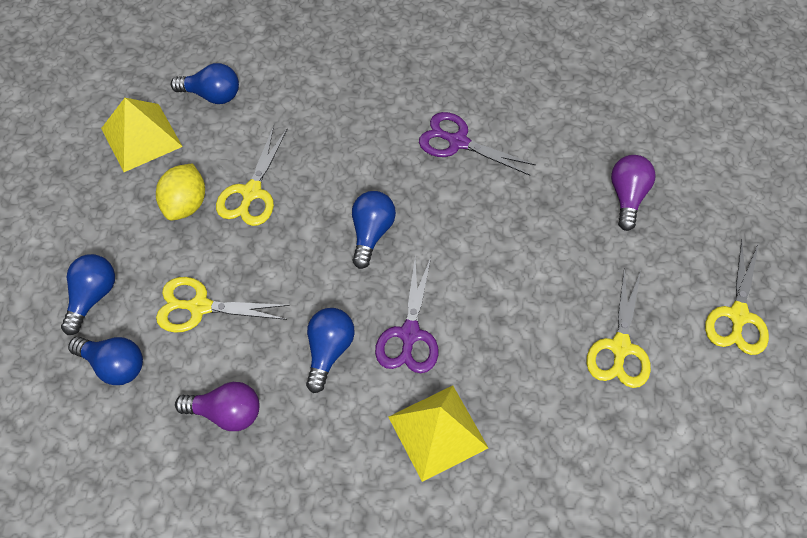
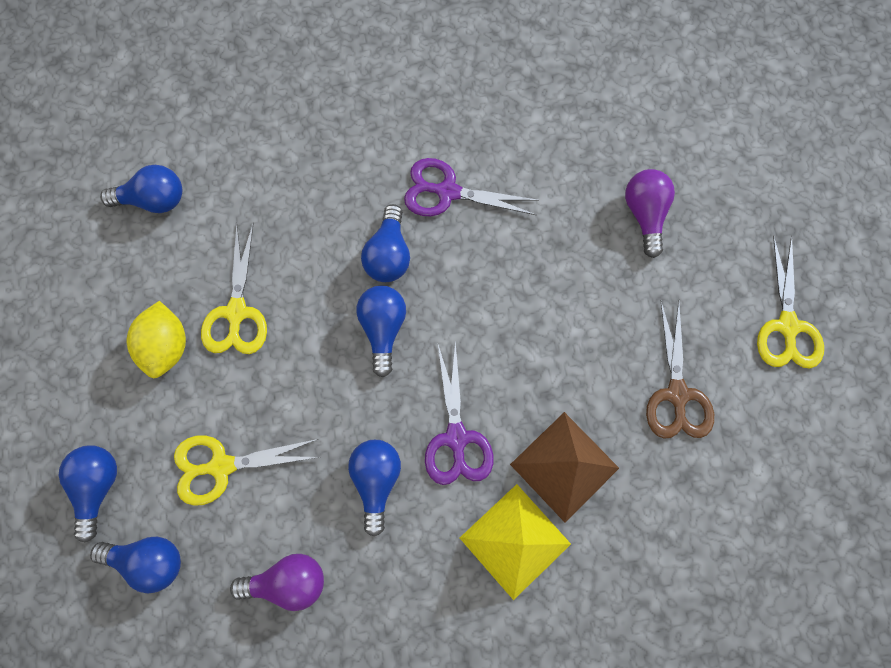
camera: 15 degrees left, 15 degrees up
yellow pyramid [101,98,183,172] -> none
yellow scissors [586,267,651,388] -> brown scissors [646,301,714,439]
none -> blue light bulb [361,204,410,282]
none -> brown pyramid [510,412,619,522]

